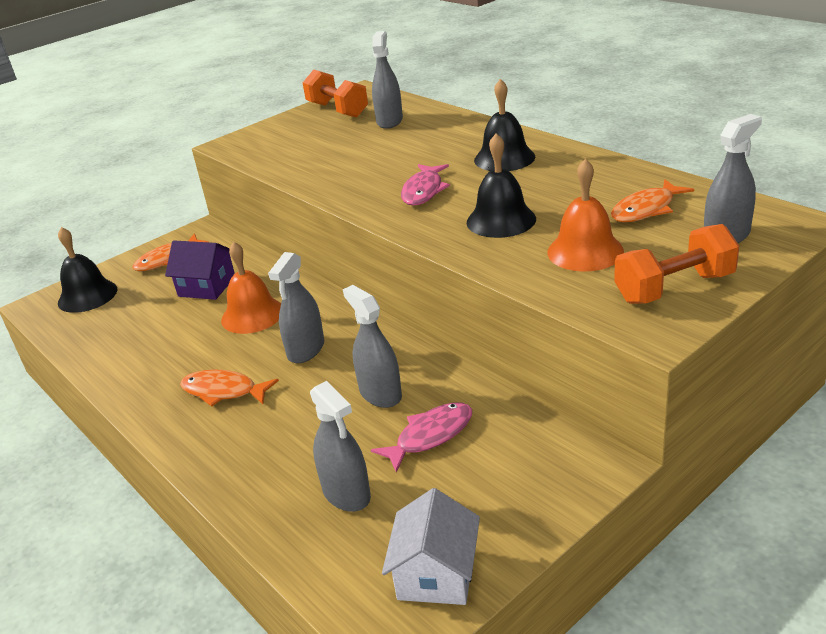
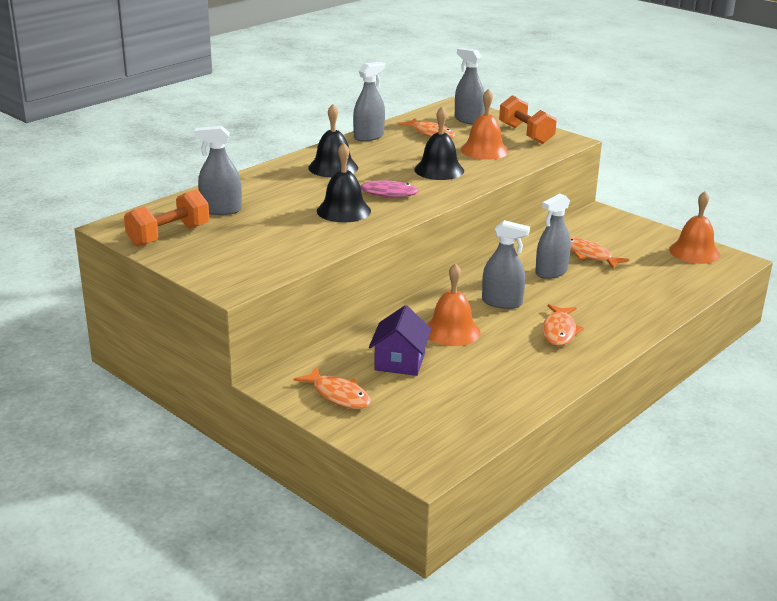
camera: 100 degrees left, 5 degrees down
black bell [58,227,117,313] -> black bell moved to [317,142,371,223]
grey spray bottle [310,381,371,512] -> grey spray bottle moved to [353,62,385,141]
pink fish [371,402,472,473] -> orange fish [570,238,629,269]
white house [382,488,480,605] -> orange bell [669,191,720,264]

